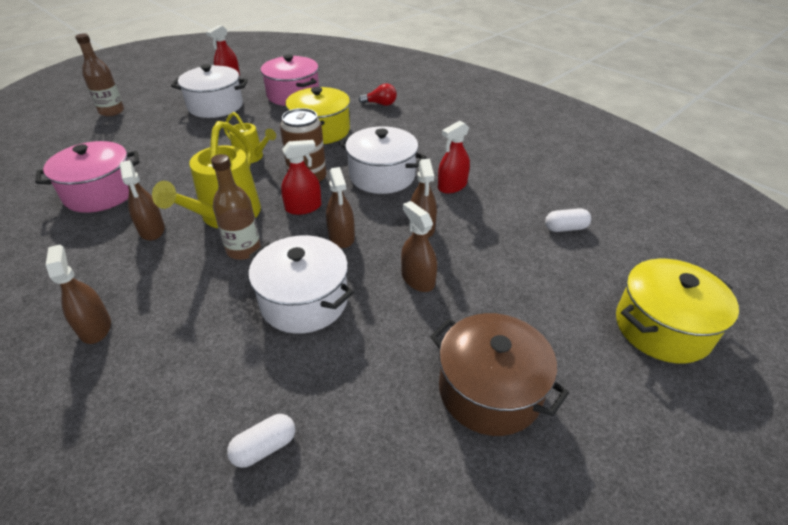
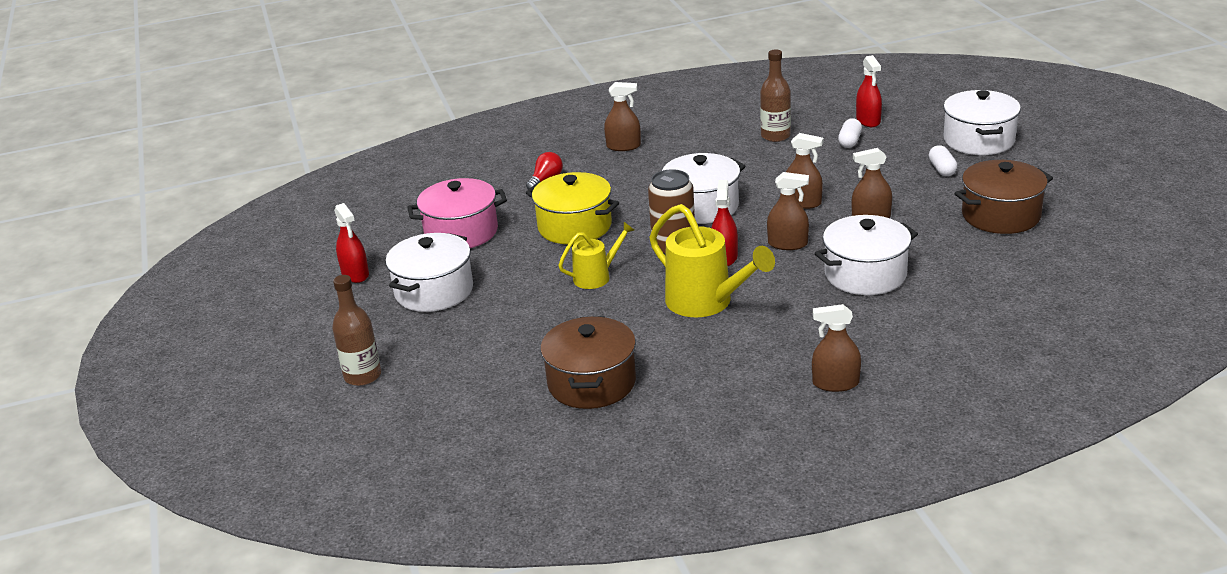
camera: 60 degrees left, 10 degrees down
pink pot [35,141,140,213] -> brown pot [540,316,636,409]
brown spray bottle [120,160,165,241] -> brown spray bottle moved to [604,82,641,151]
brown bottle [211,154,261,260] -> brown bottle moved to [760,50,791,142]
white capsule [227,414,295,468] -> white capsule moved to [929,145,957,176]
red spray bottle [438,121,470,194] -> red spray bottle moved to [856,55,882,127]
yellow pot [616,259,739,364] -> white pot [943,90,1021,155]

